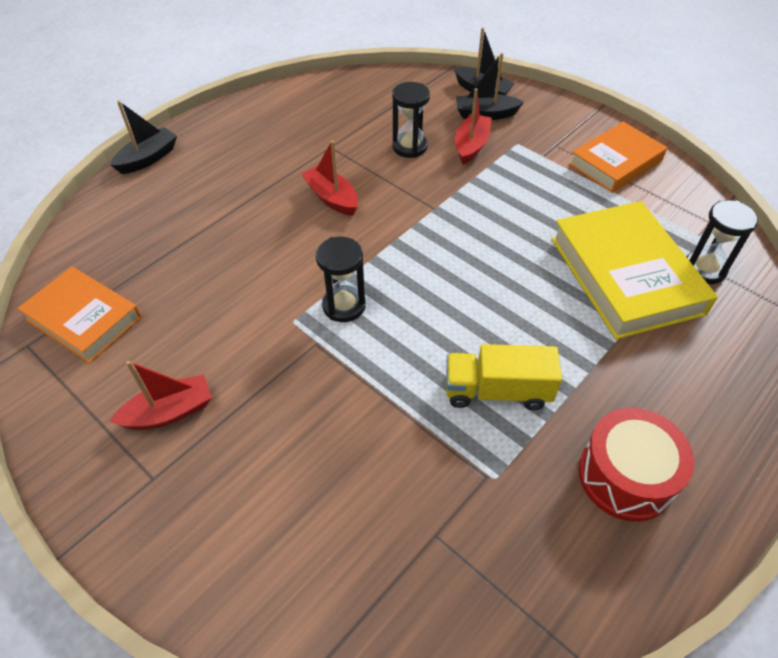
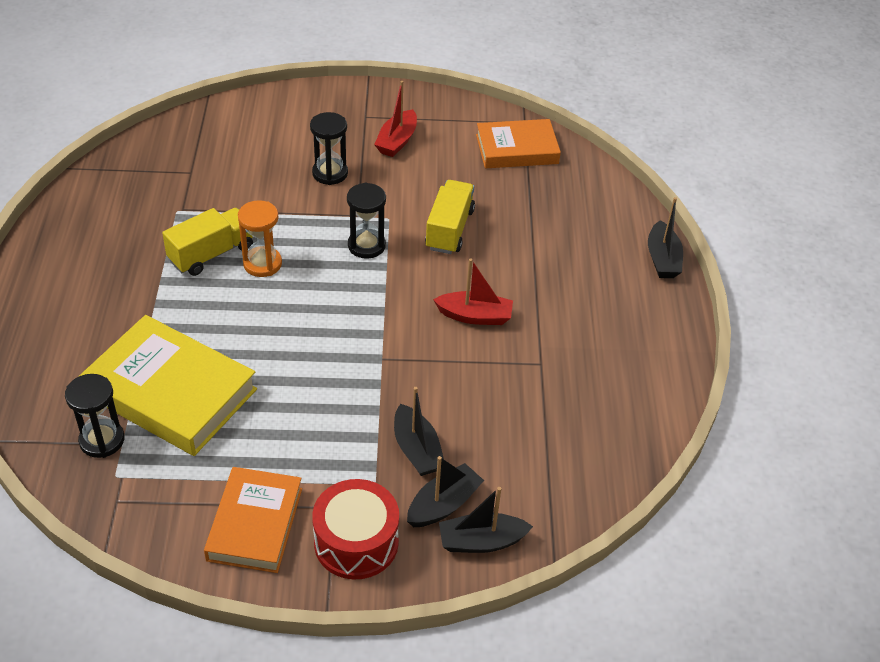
camera: 135 degrees right, 5 degrees down
black hourglass [392,82,430,158] -> black hourglass moved to [310,112,348,185]
red boat [455,88,491,165] -> black boat [394,387,444,476]
red drum [578,408,694,522] -> red drum moved to [312,479,399,579]
none -> orange hourglass [238,200,282,277]
none -> yellow truck [425,180,475,254]

